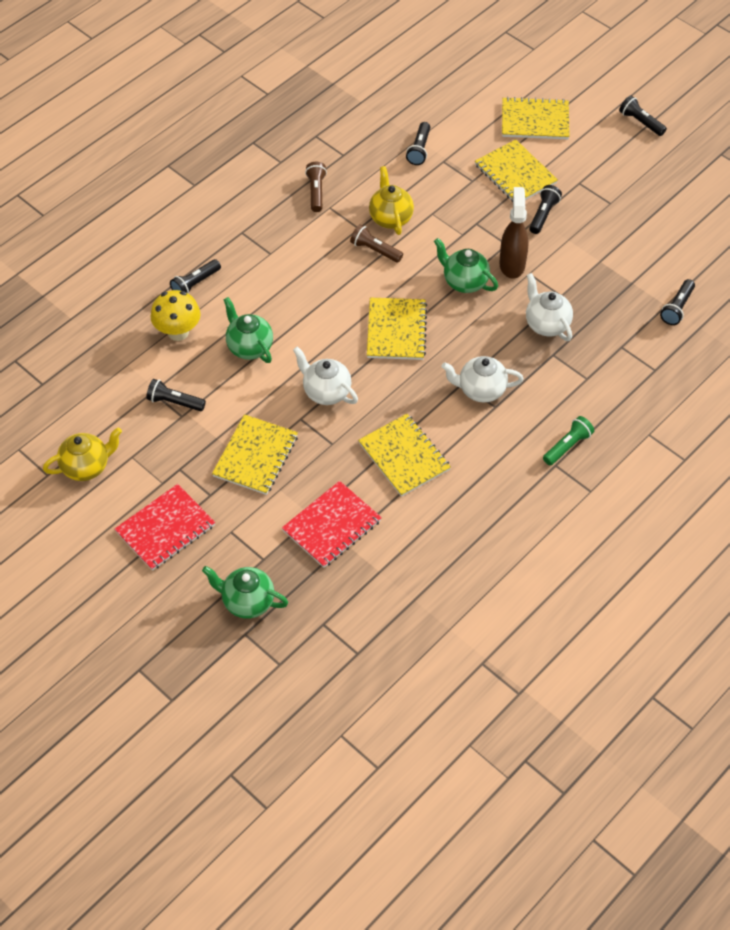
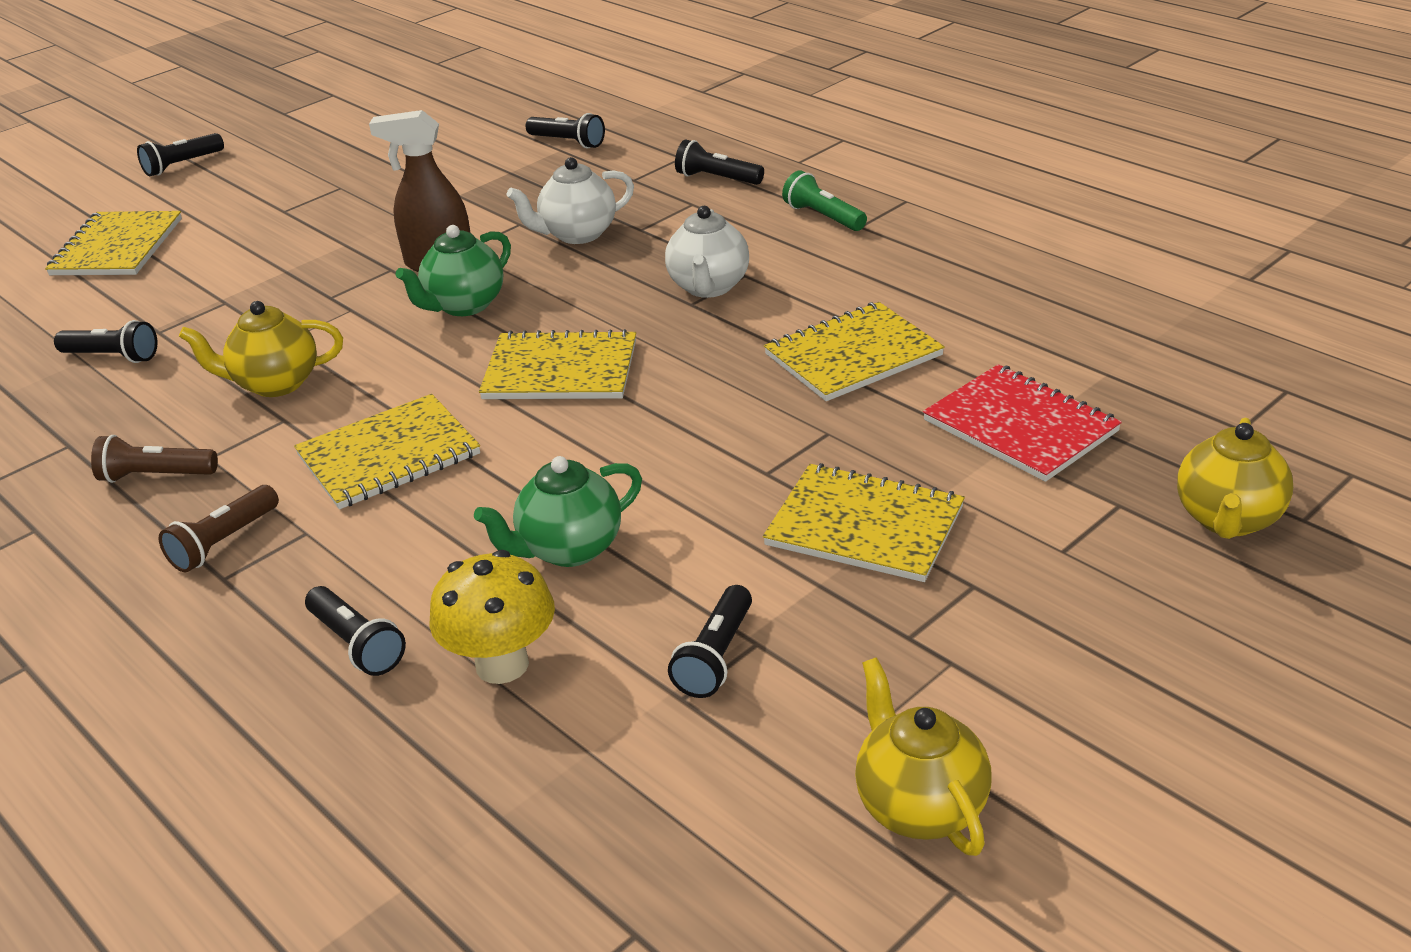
camera: 85 degrees left, 20 degrees down
red notebook [114,484,215,571] -> none
green teapot [202,566,288,619] -> yellow teapot [1177,417,1293,539]
white teapot [293,346,358,405] -> none
brown flashlight [350,224,403,263] -> brown flashlight moved to [159,485,279,572]
yellow notebook [475,139,558,202] -> yellow notebook moved to [294,394,480,509]
black flashlight [529,185,562,234] -> black flashlight moved to [675,139,764,185]

